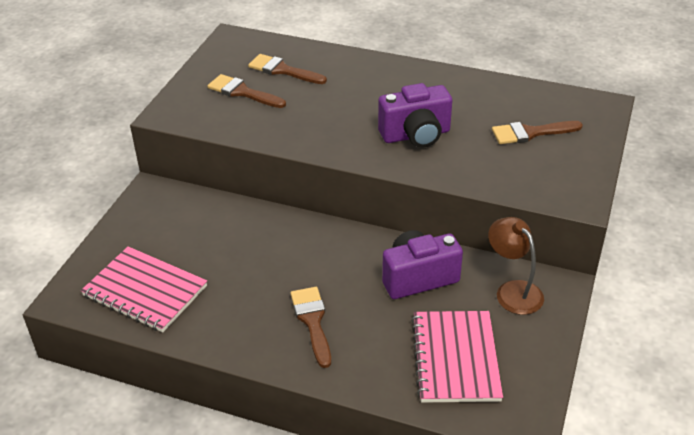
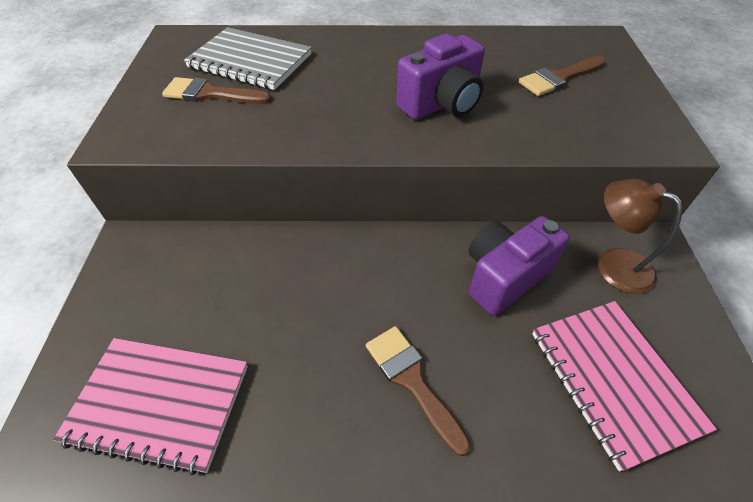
camera: 20 degrees left, 10 degrees up
brown brush [248,54,327,84] -> grey notebook [184,27,312,90]

